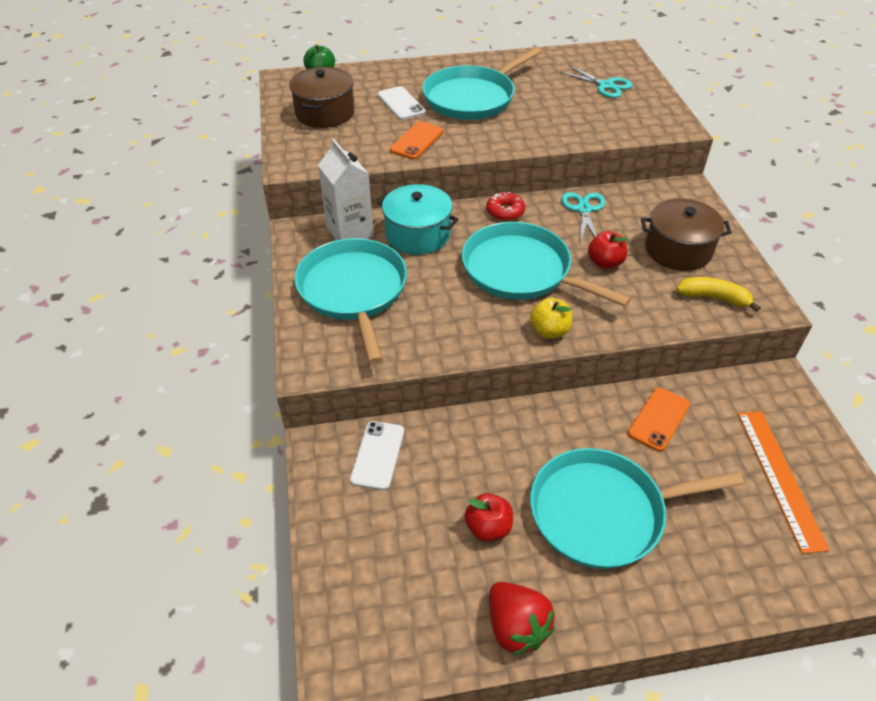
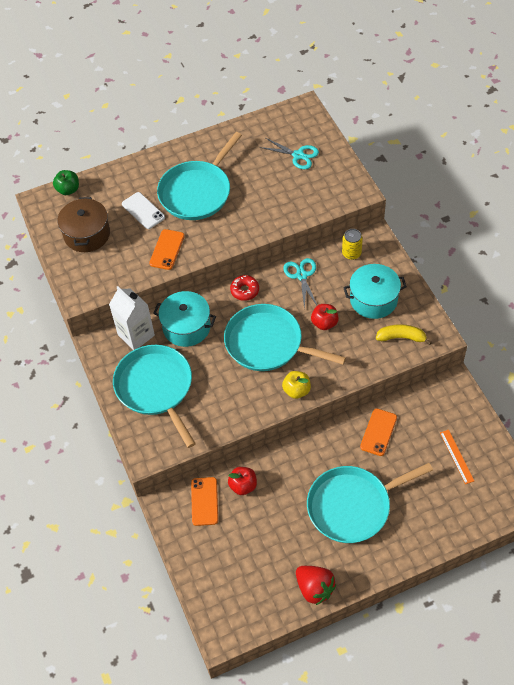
camera: 10 degrees left, 10 degrees up
white phone [350,421,404,490] -> orange phone [191,477,218,526]
red apple [465,493,513,542] -> red apple moved to [228,467,257,495]
brown pot [641,198,732,271] -> turquoise pot [343,264,407,319]
orange ruler [738,411,830,554] -> orange ruler [440,430,474,484], size x0.59
none -> yellow can [342,229,363,260]

